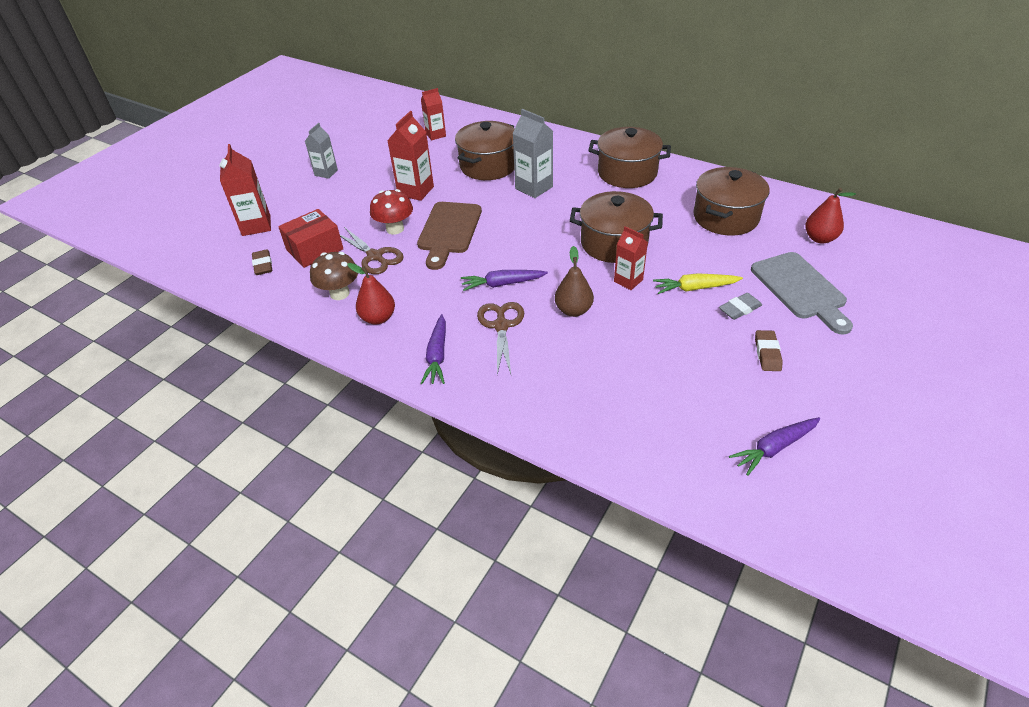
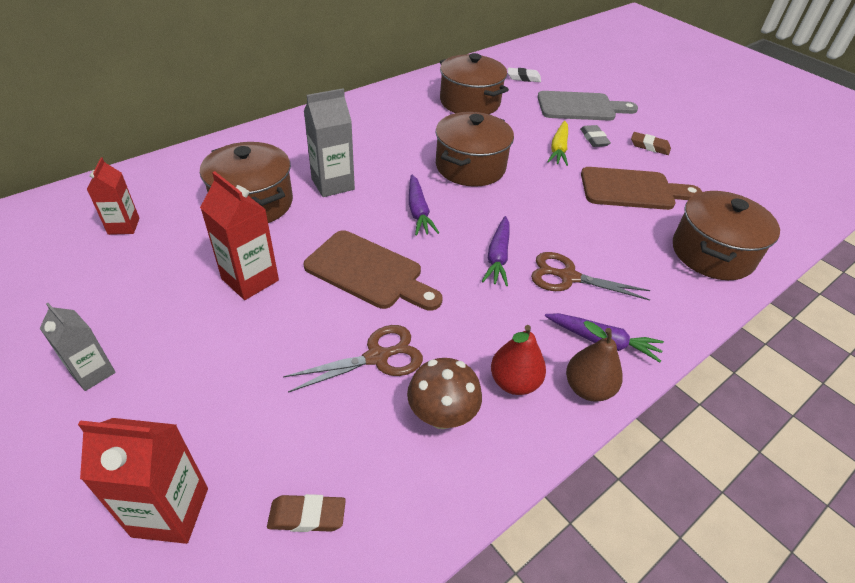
camera: 75 degrees left, 0 degrees up
red box [278,209,343,268] -> none
red mushroom [370,189,413,235] -> none
brown pear [555,246,594,317] -> brown pear moved to [566,321,623,402]
brown pot [588,127,671,188] -> brown pot moved to [673,191,780,280]
red carton [614,226,648,290] -> none
purple carrot [729,417,820,476] -> purple carrot moved to [409,174,439,235]
red pear [805,188,856,244] -> white eraser [508,68,541,82]
none -> brown cutting board [581,167,702,210]

